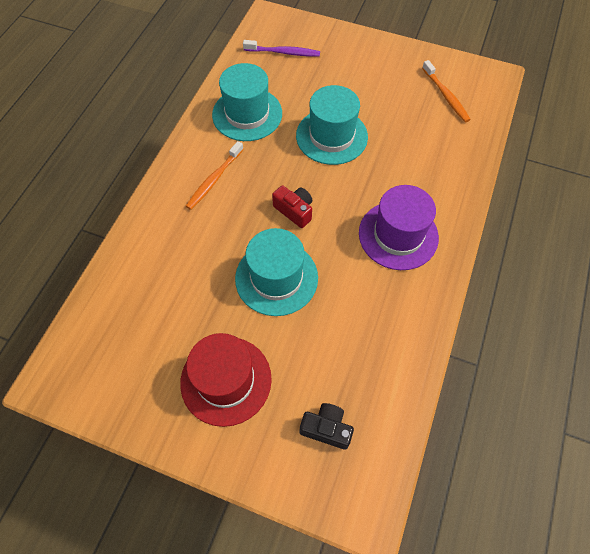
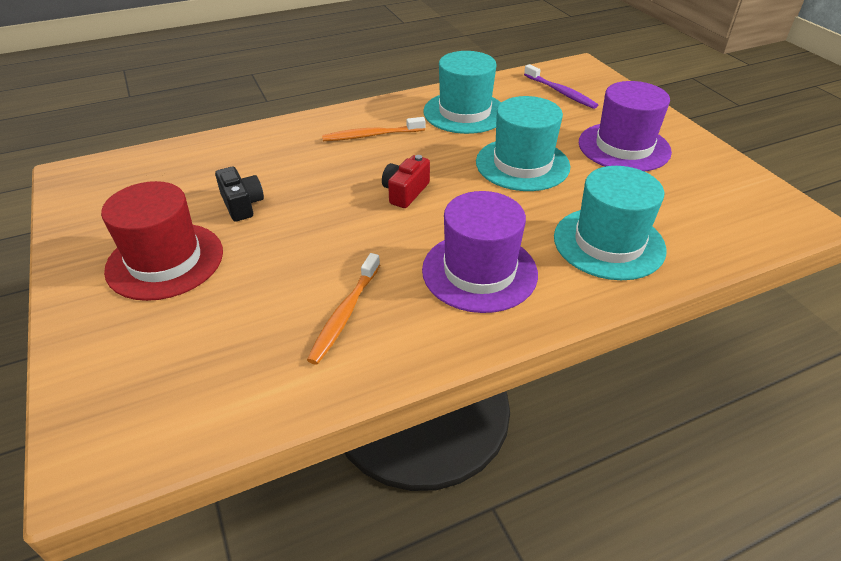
camera: 45 degrees right, 20 degrees down
turquoise hat [235,228,318,316] -> turquoise hat moved to [554,166,666,280]
red camera [272,185,312,228] -> red camera turned 150 degrees counterclockwise [382,155,430,208]
black camera [300,403,354,450] -> black camera moved to [215,167,264,221]
orange toothbrush [422,60,471,122] -> orange toothbrush moved to [307,253,380,365]
none -> purple hat [579,81,672,171]

